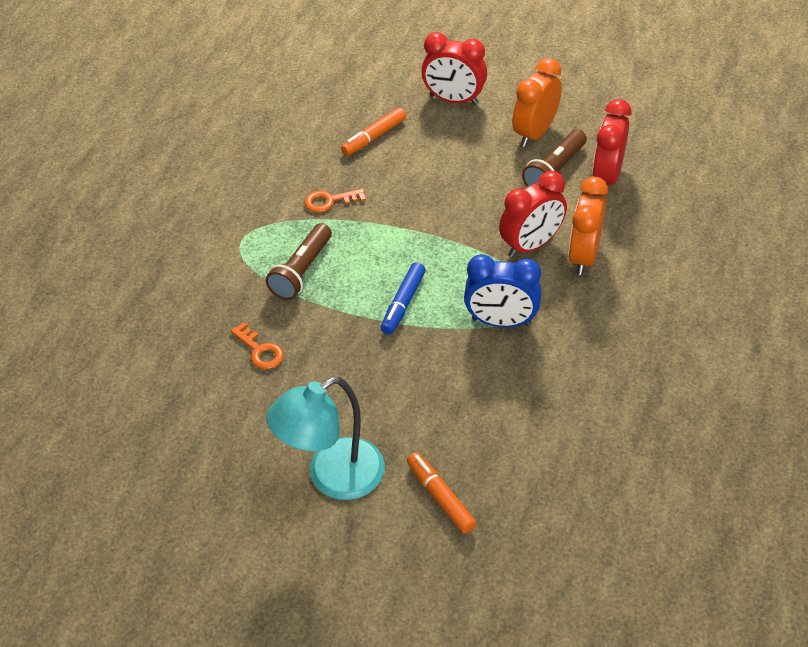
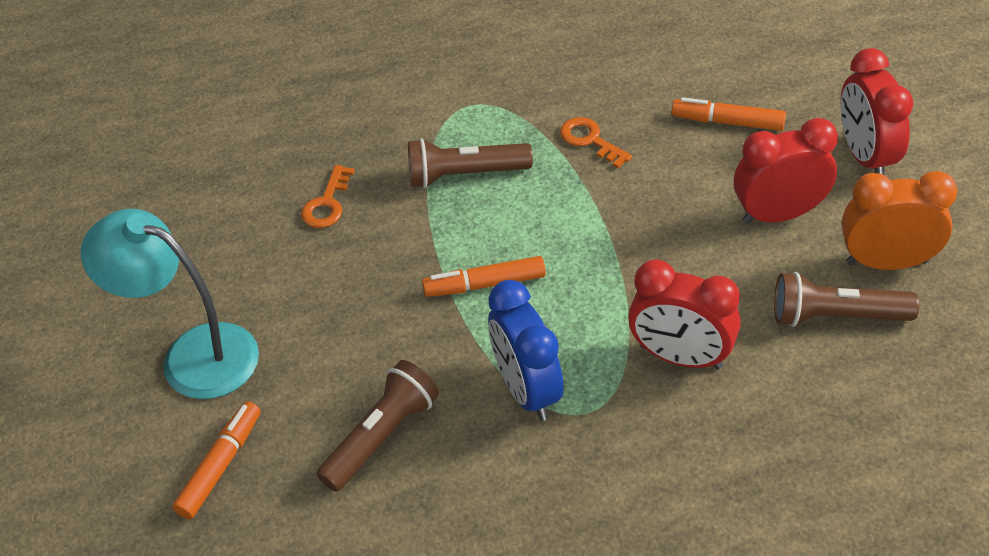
camera: 60 degrees right, 0 degrees up
blue marker [381,262,426,335] -> orange marker [422,256,546,297]
orange clock [569,177,608,275] -> none
red clock [592,99,631,185] -> red clock moved to [734,118,838,224]
none -> brown flashlight [316,360,439,492]

